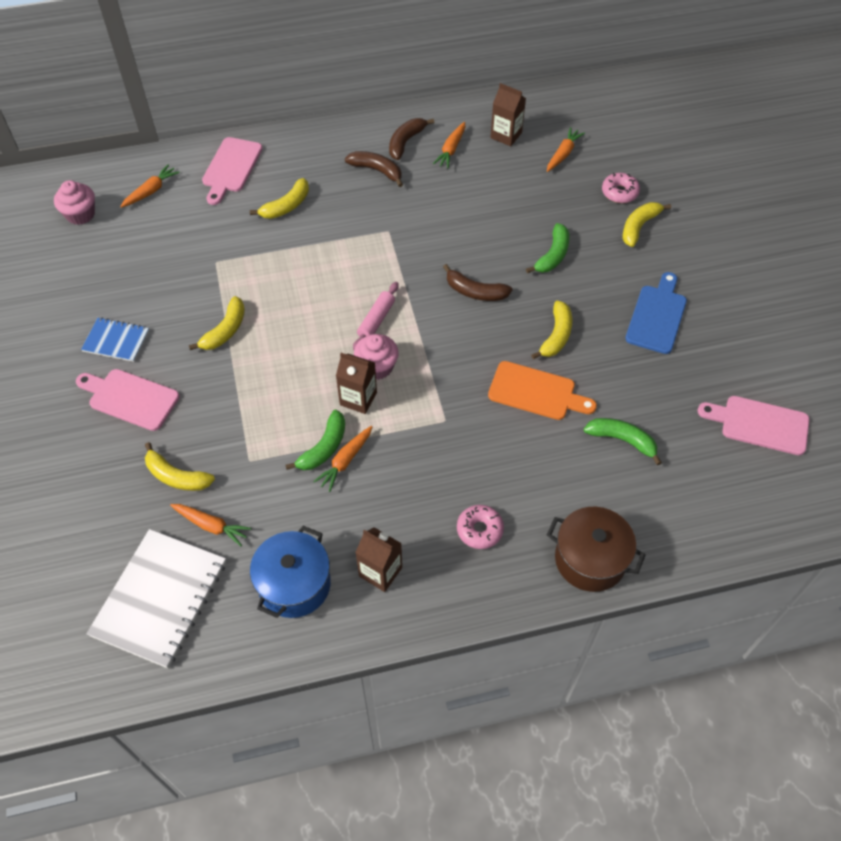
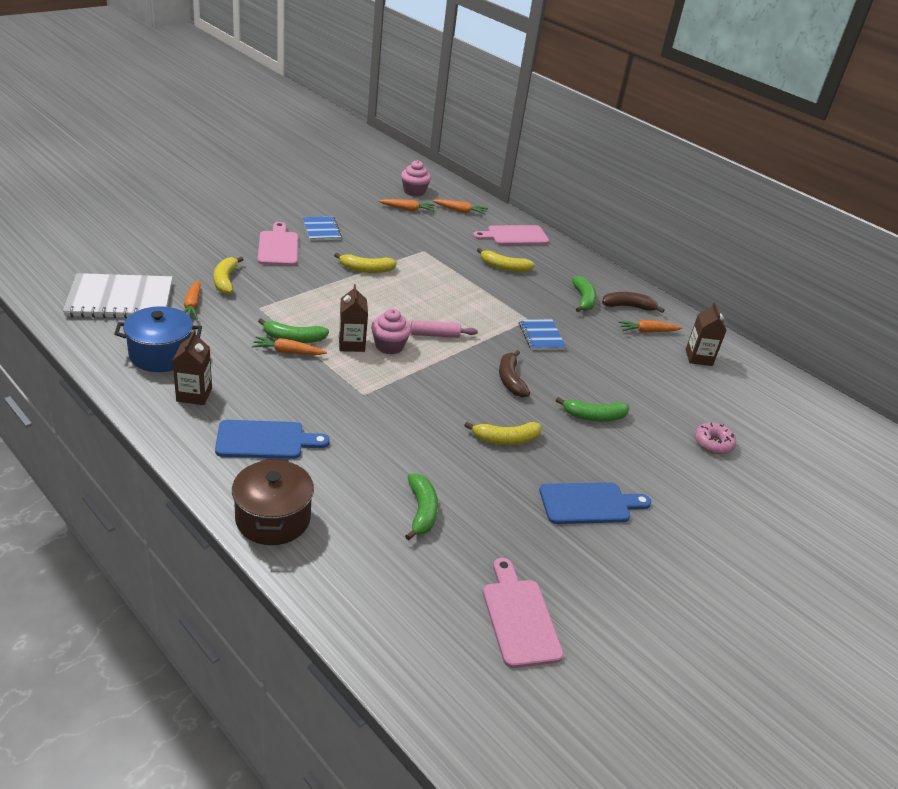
camera: 55 degrees right, 20 degrees down
brown banana [345,151,403,187] -> green banana [572,276,596,312]
pink donut [457,505,504,549] -> blue cutting board [215,420,330,459]
orange cutting board [488,361,597,420] -> none
orange carrot [547,127,585,172] -> orange carrot moved to [379,199,435,211]
yellow banana [622,202,671,247] -> none
none -> blue notebook [519,319,566,350]

